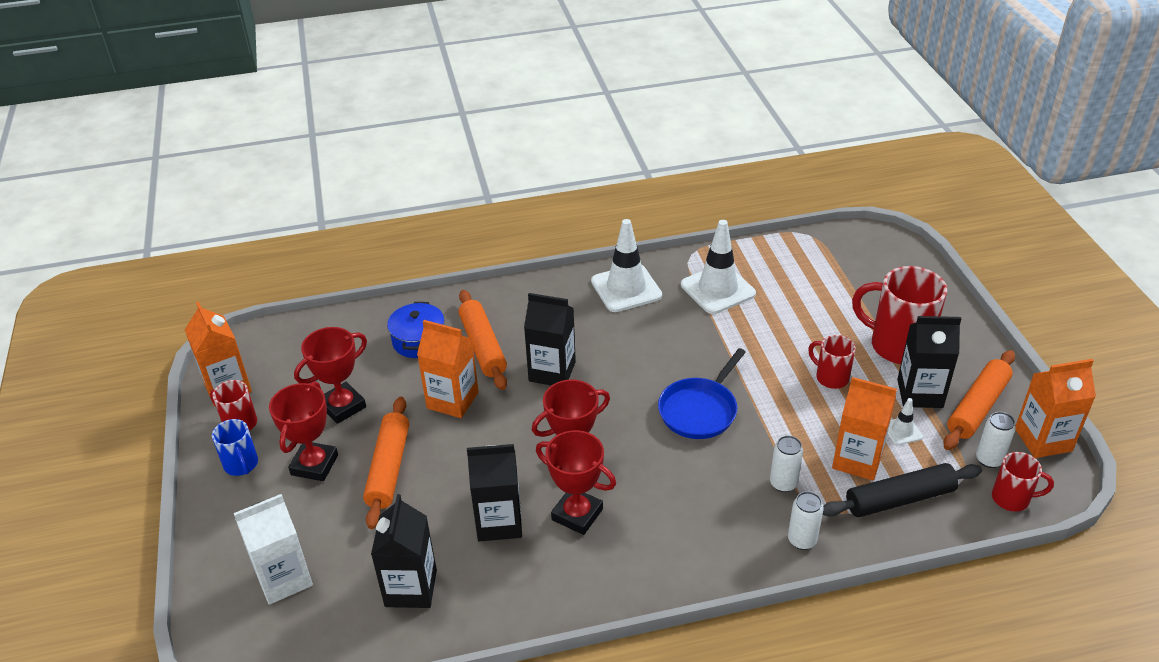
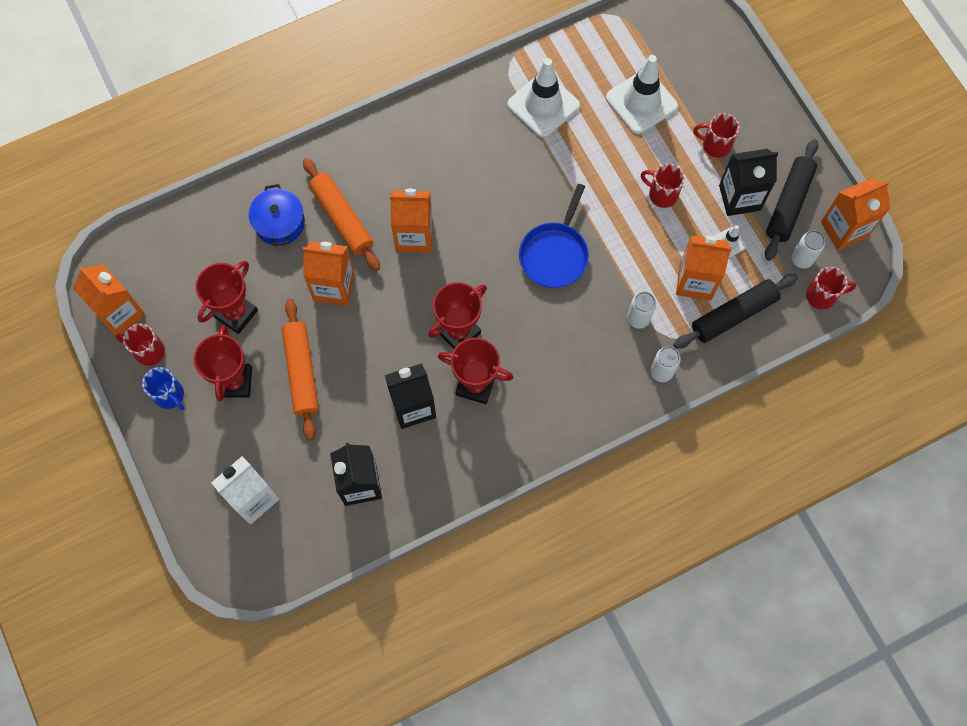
camera: 15 degrees left, 30 degrees up
black carton [524,293,576,385] -> orange carton [390,189,433,253]
white traffic cone [591,219,662,312] -> white traffic cone moved to [606,55,678,134]
red mug [852,266,947,364] -> red mug [693,113,740,158], size x0.54
orange rolling pin [943,350,1015,450] -> black rolling pin [765,139,818,261]

